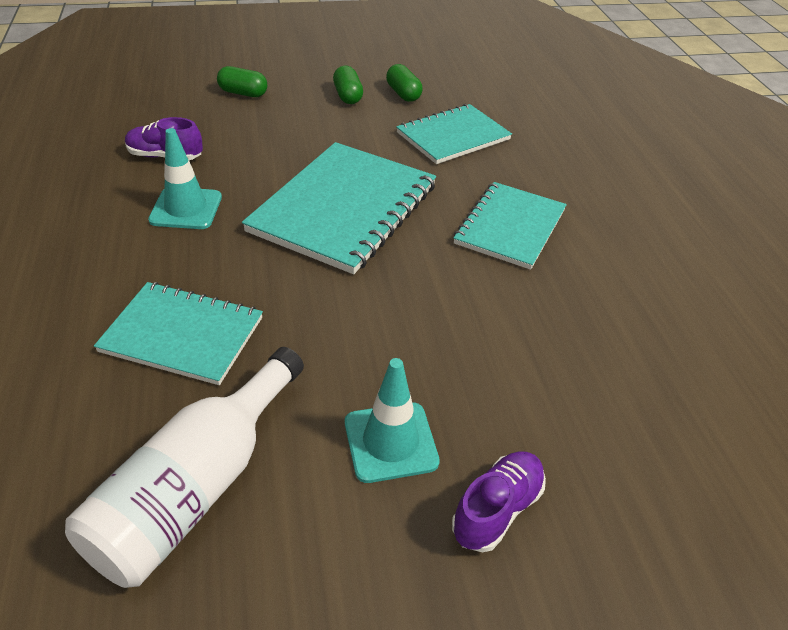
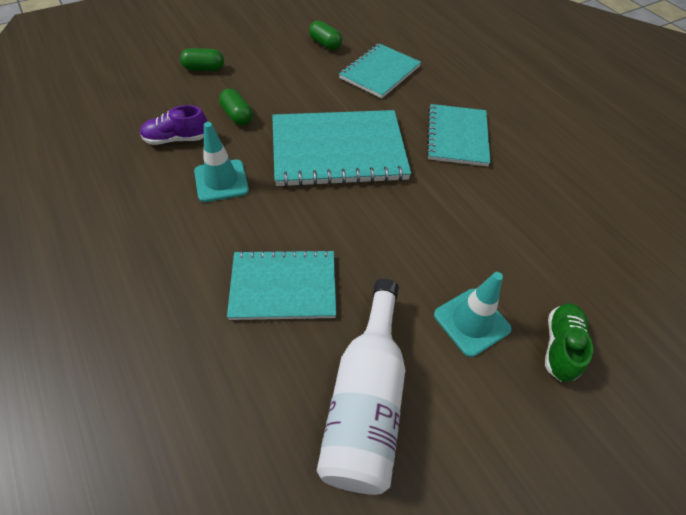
camera: 20 degrees left, 10 degrees up
turquoise notebook [242,142,436,274] -> turquoise notebook turned 75 degrees clockwise [272,110,411,187]
green capsule [333,65,363,104] -> green capsule moved to [219,89,253,125]
purple shoe [452,451,546,552] -> green shoe [545,303,593,382]

